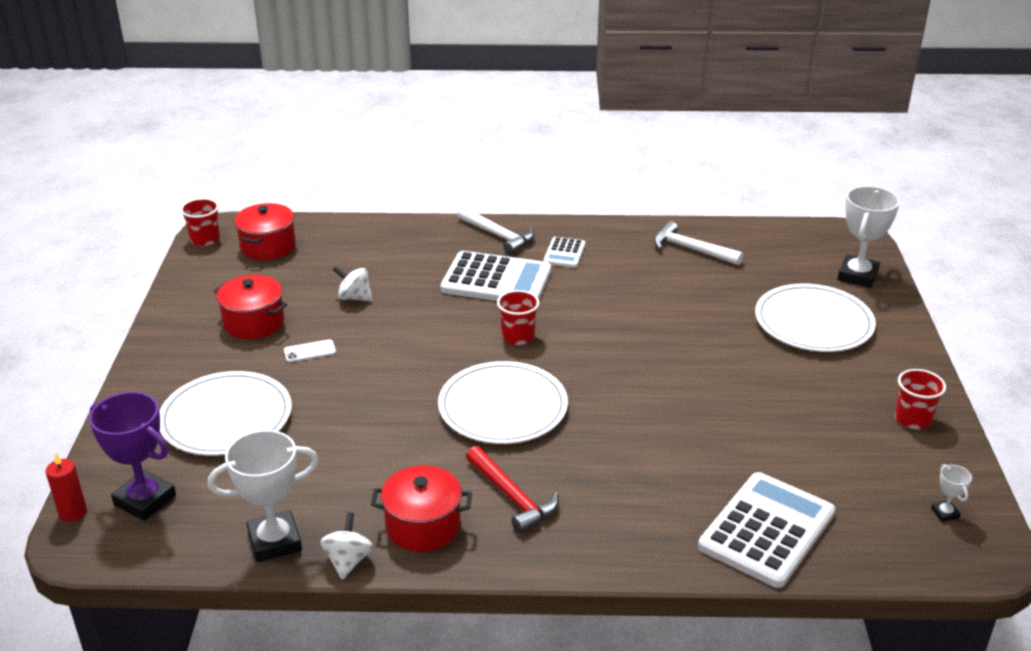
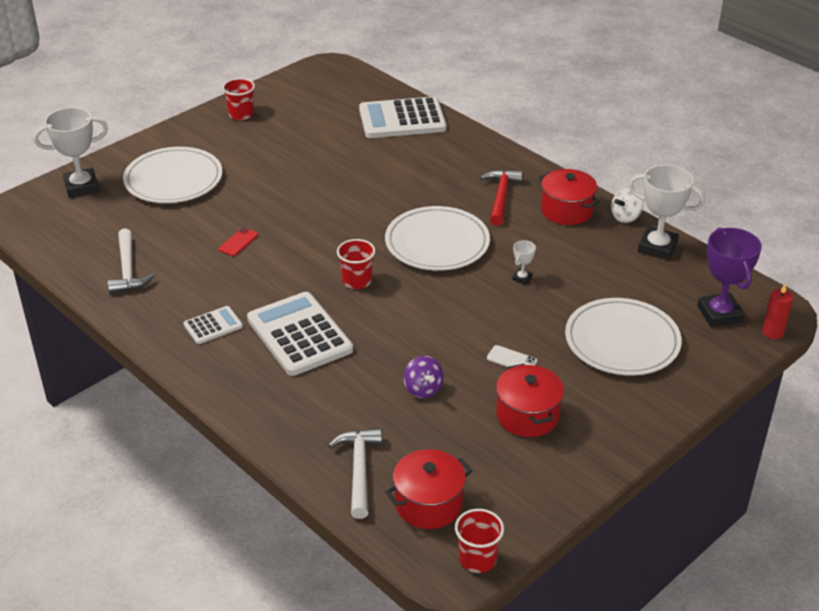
camera: 135 degrees left, 5 degrees up
white spinning top [333,266,373,301] -> purple spinning top [404,356,444,398]
white hammer [457,207,534,255] -> white hammer moved to [328,428,382,519]
white trophy [931,464,972,522] -> white trophy moved to [512,240,536,285]
none -> red phone [219,228,258,256]

